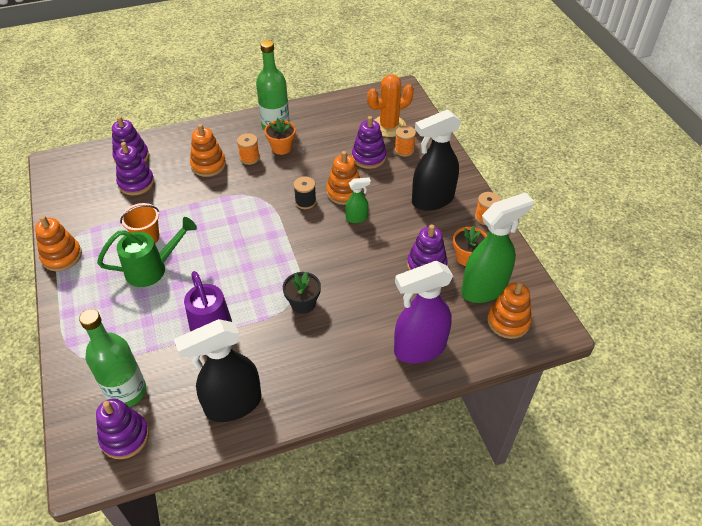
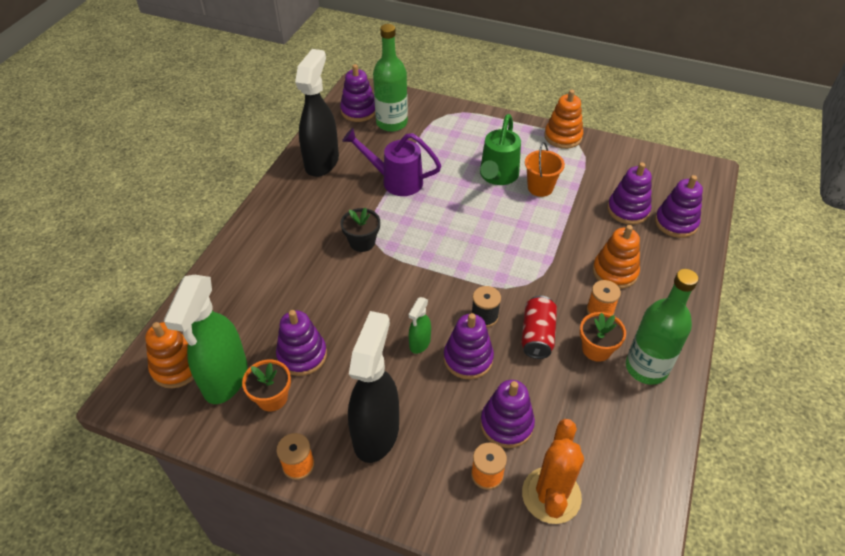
camera: 130 degrees right, 0 degrees up
orange stacking toy [326,151,363,205] -> purple stacking toy [444,313,494,380]
purple spray bottle [394,261,453,363] -> none
none -> red can [521,296,557,359]

